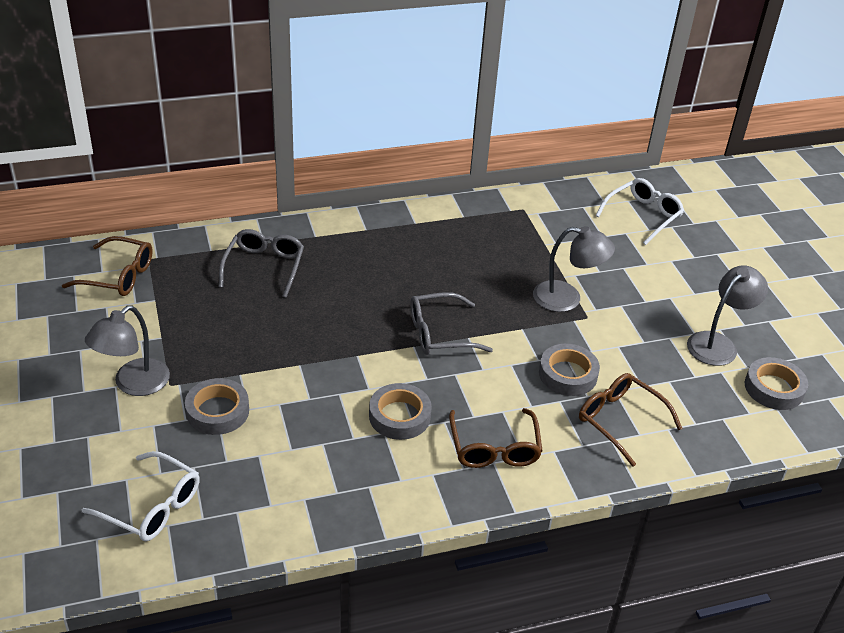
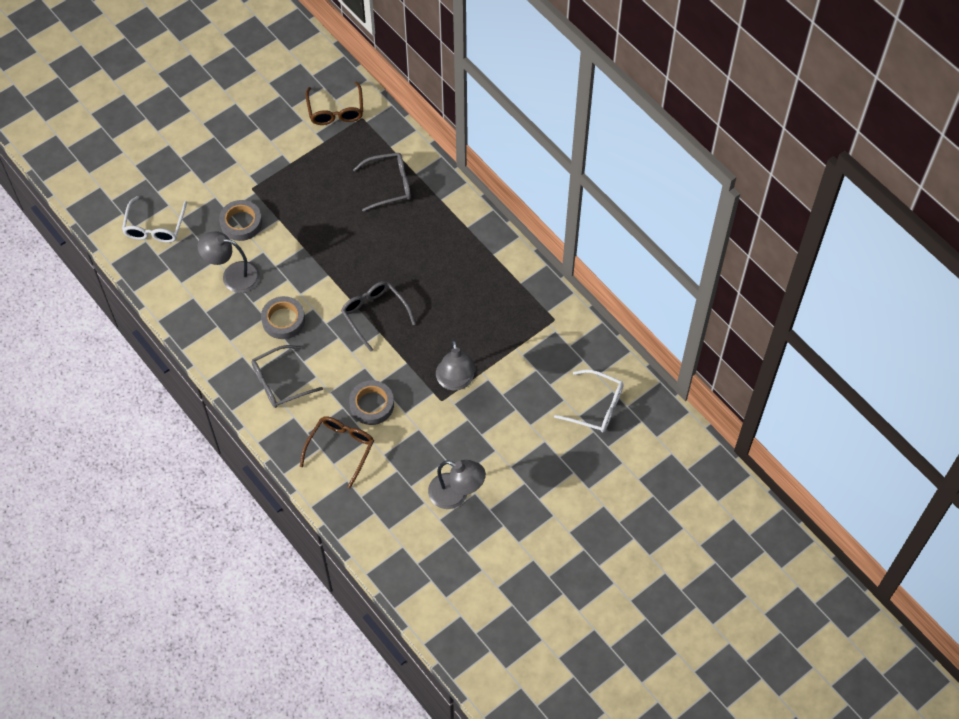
camera: 70 degrees right, 20 degrees up
grey lamp [85,305,170,396] -> grey lamp moved to [198,231,260,293]
brown glasses [449,408,543,468] -> grey glasses [252,345,323,408]
grey tape [745,357,808,410] -> none

